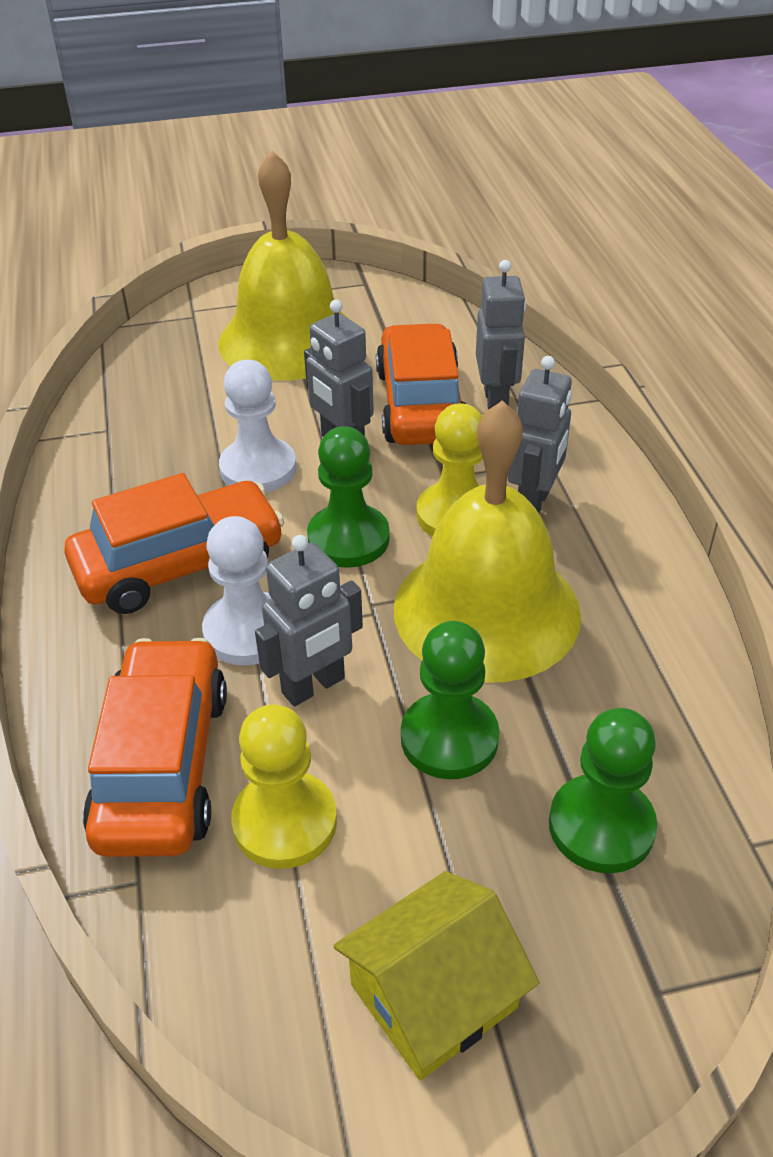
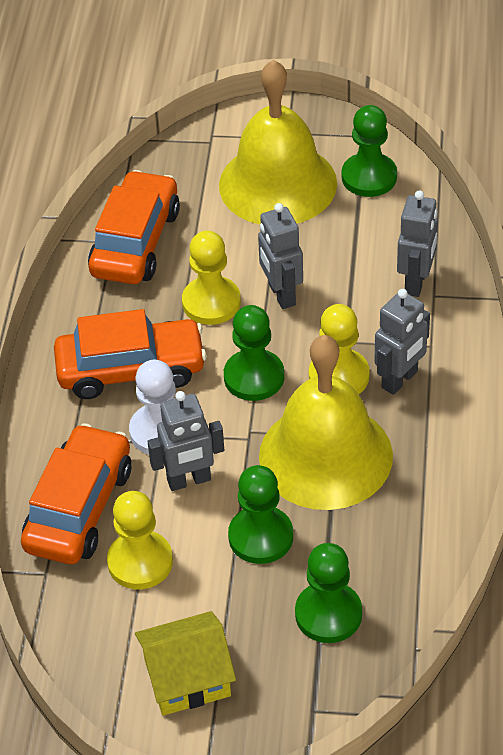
camera: 20 degrees right, 5 degrees up
white pawn [219,360,297,492] -> yellow pawn [182,230,241,325]
orange car [376,323,466,445] -> orange car moved to [88,170,180,284]
none -> green pawn [342,105,397,197]

